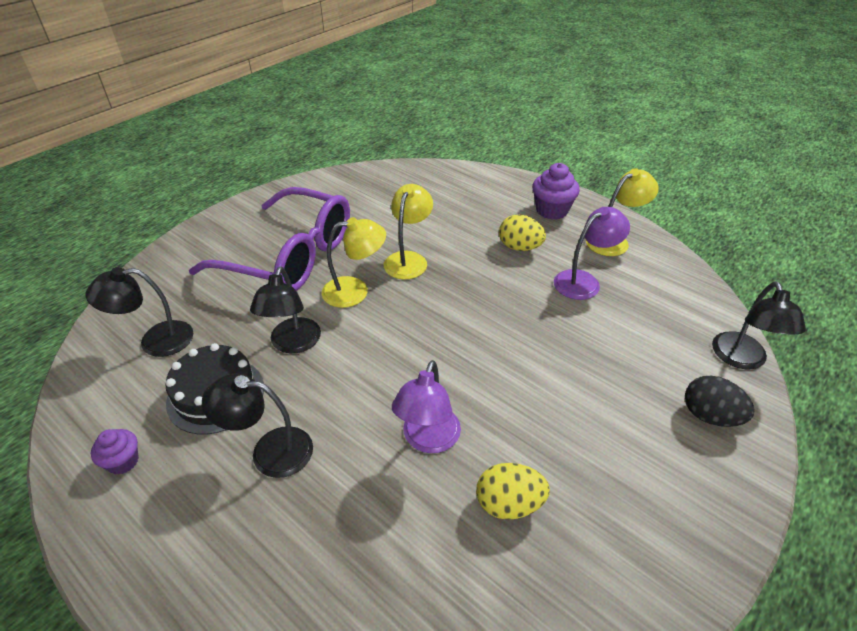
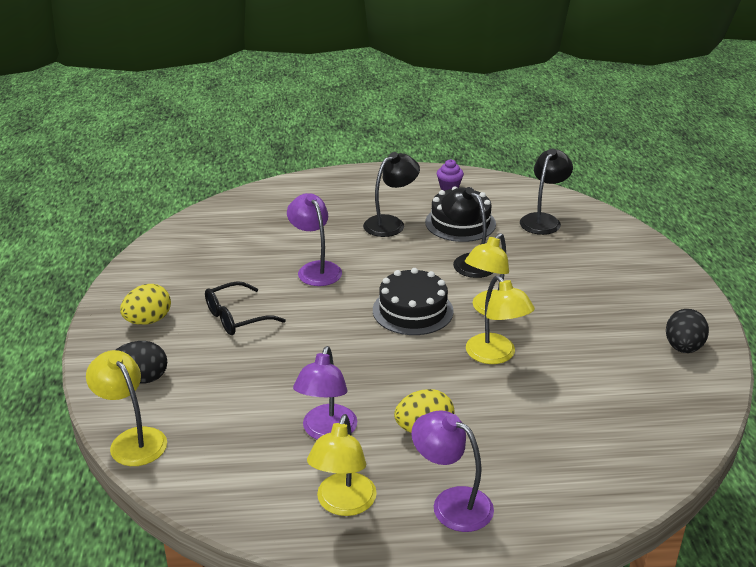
camera: 135 degrees right, 10 degrees down
purple glasses [189,187,350,291] -> none
yellow egg [476,463,550,520] -> yellow egg moved to [120,284,171,325]
purple cupcake [532,163,580,220] -> purple lamp [411,410,494,532]
black lamp [712,281,806,369] -> yellow lamp [86,350,167,466]
none -> black glasses [205,281,286,335]
none -> black cake [373,268,454,335]
none -> black egg [666,309,709,353]

